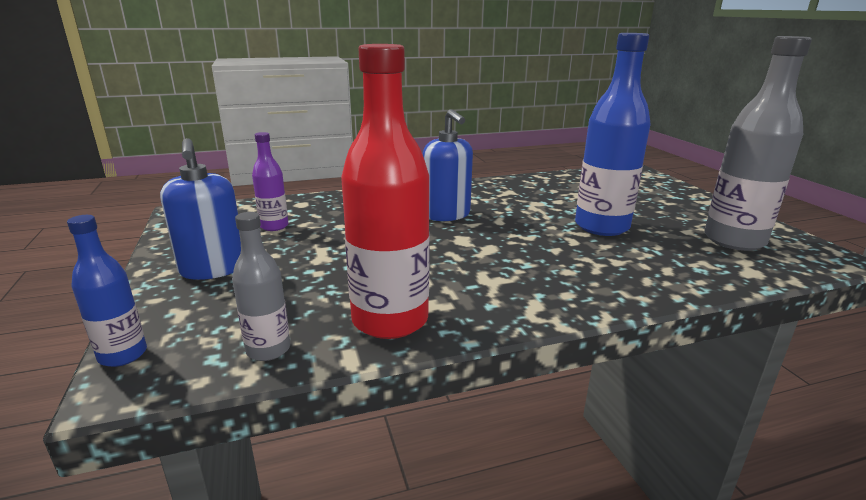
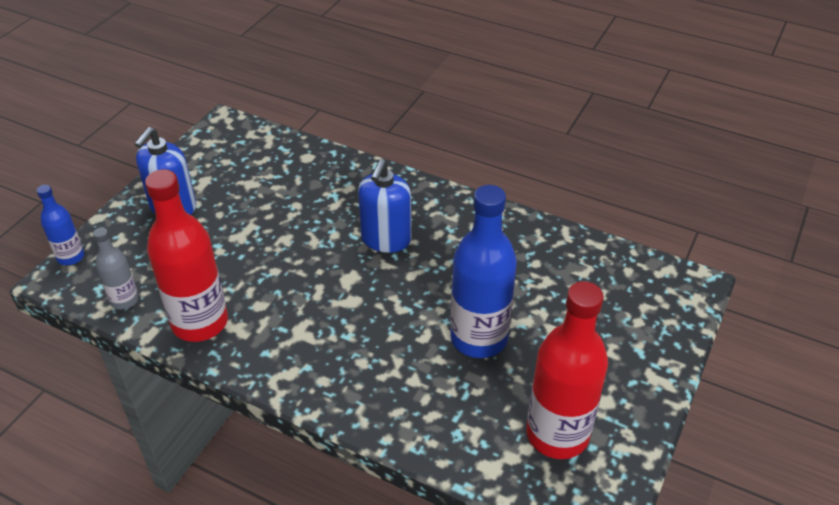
camera: 45 degrees right, 20 degrees up
purple bottle [252,132,289,231] -> none
grey bottle [704,36,812,251] -> red bottle [526,281,608,459]

